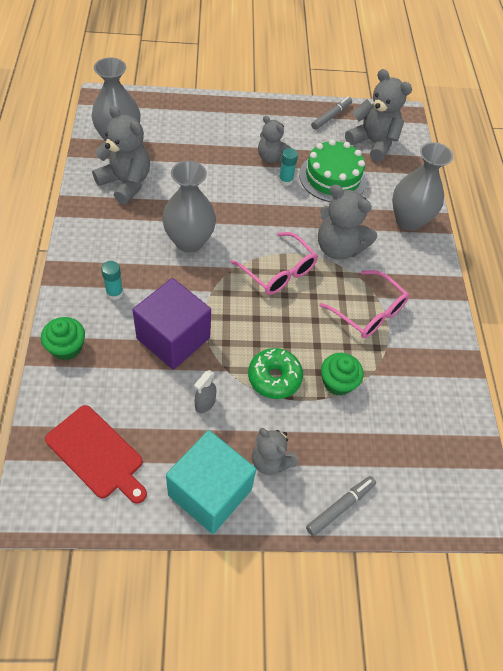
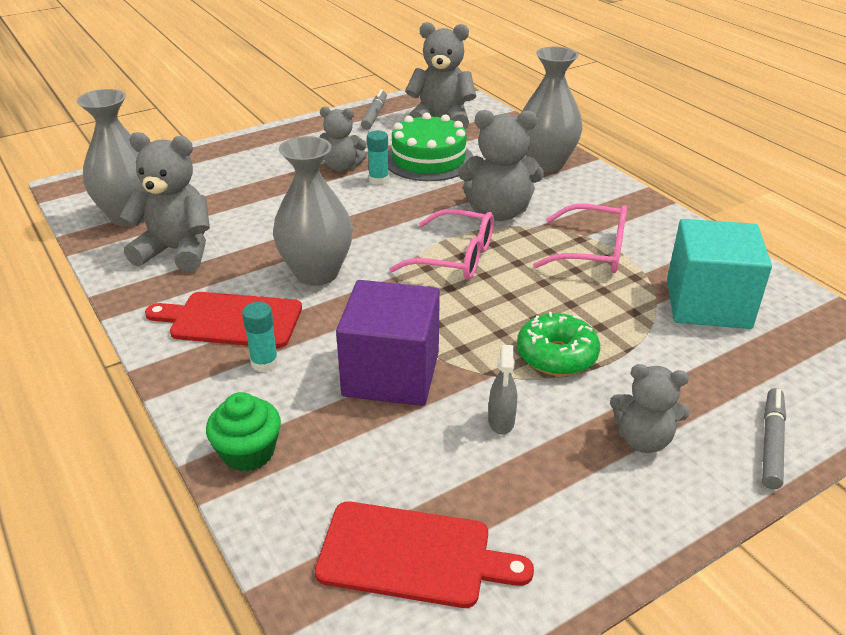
camera: 25 degrees left, 20 degrees down
turquoise cube [166,430,256,534] -> turquoise cube moved to [667,219,772,329]
green cupcake [321,353,363,396] -> none
none -> red cutting board [145,292,302,348]

